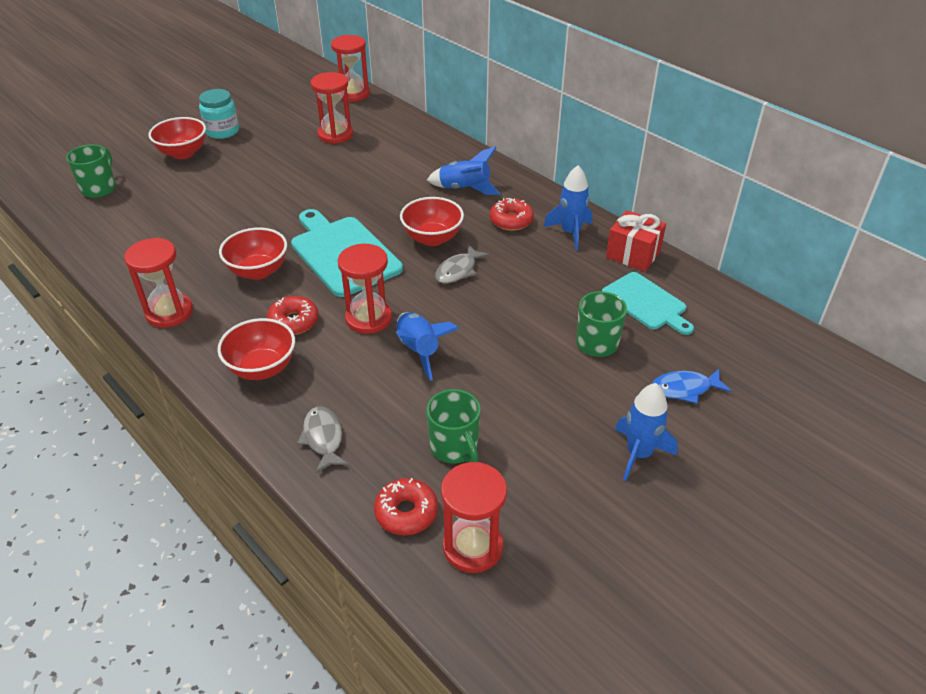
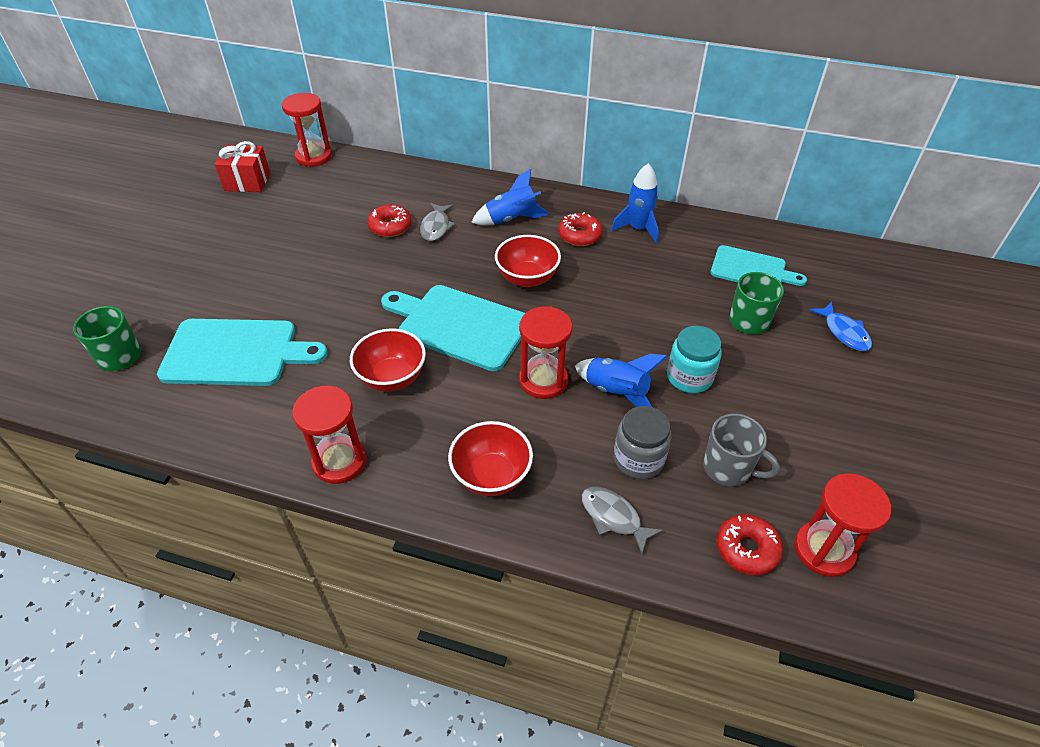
camera: 30 degrees left, 5 degrees up
red bowl [148,117,206,159] -> none
turquoise jar [199,89,239,139] -> turquoise jar moved to [667,326,722,393]
red donut [266,296,319,335] -> red donut moved to [367,204,411,237]
red hourglass [311,72,353,144] -> none
green mug [426,389,481,464] -> grey mug [703,414,780,486]
grey fish [435,244,489,284] -> grey fish moved to [420,203,456,241]
red gift [606,210,666,271] -> red gift moved to [215,141,270,192]
blue rocket [615,383,678,481] -> none
blue fish [652,369,731,404] -> blue fish turned 75 degrees counterclockwise [809,302,872,351]
none -> turquoise cutting board [157,319,328,386]
none -> grey jar [614,406,671,479]

